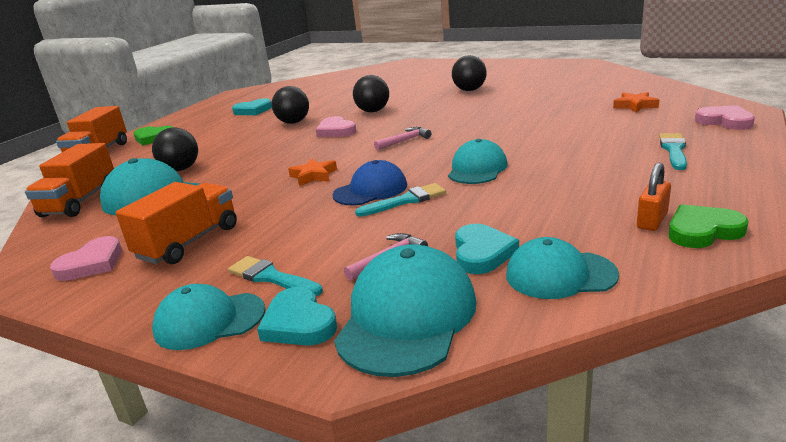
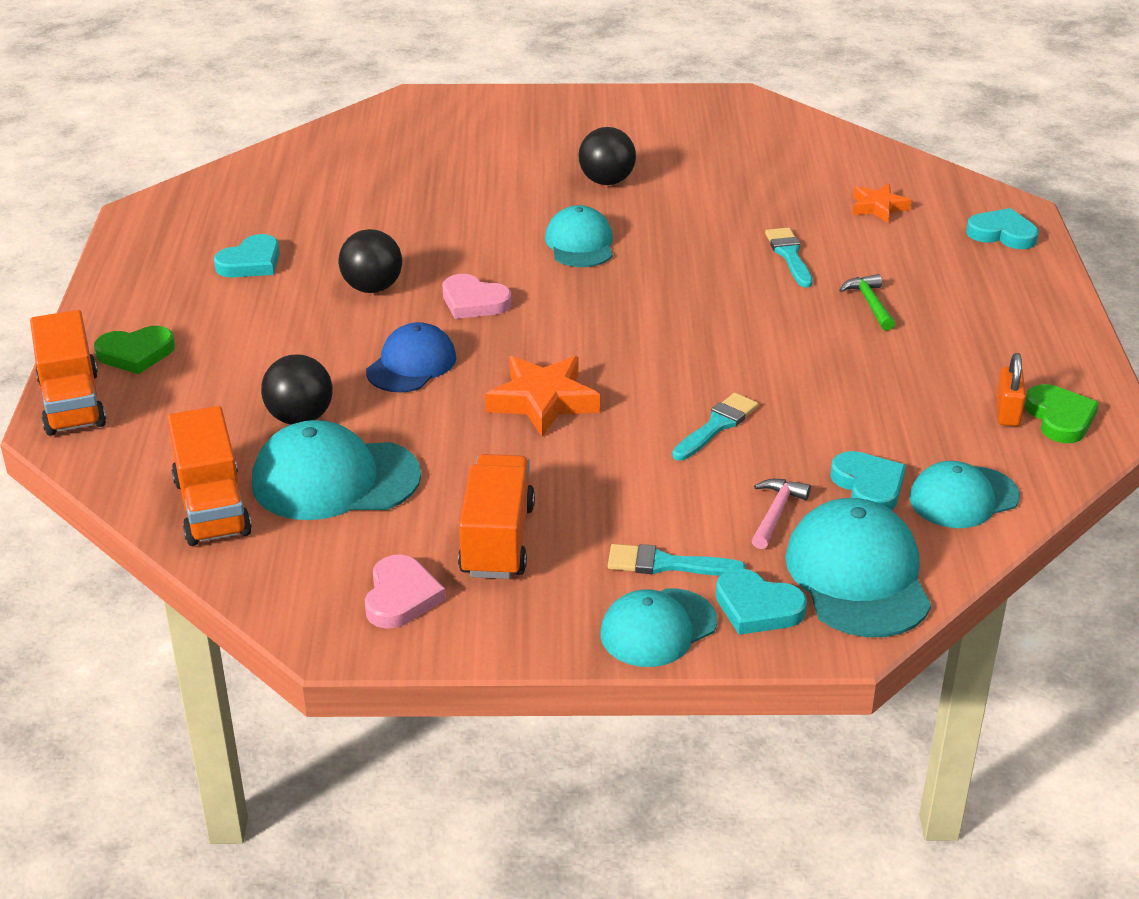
camera: 30 degrees left, 10 degrees up
orange star [288,158,337,186] -> orange star [485,356,600,437], size x1.61
blue cap [332,160,407,206] -> blue cap moved to [366,322,456,393]
black ball [353,75,389,112] -> none
pink hammer [374,127,431,150] -> none
turquoise cap [448,139,508,184] -> turquoise cap moved to [545,205,613,267]
turquoise brush [659,133,687,170] -> turquoise brush moved to [765,228,813,288]
green heart [668,204,749,248] -> green heart turned 120 degrees clockwise [1024,384,1099,443]
pink heart [695,105,755,130] -> turquoise heart [966,208,1039,249]
none -> green hammer [839,274,895,331]

